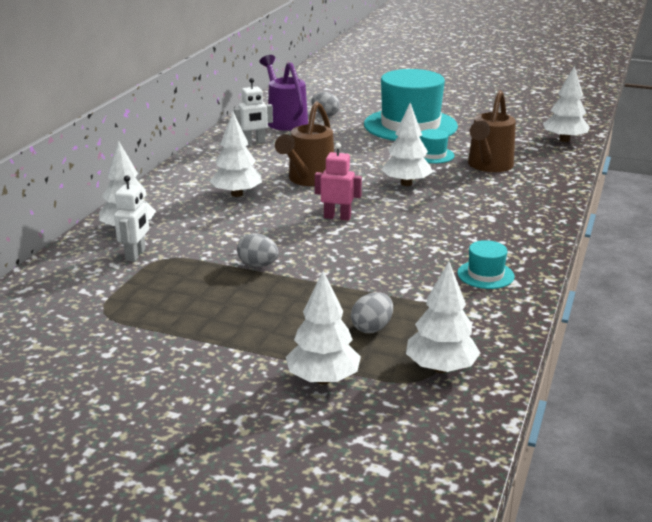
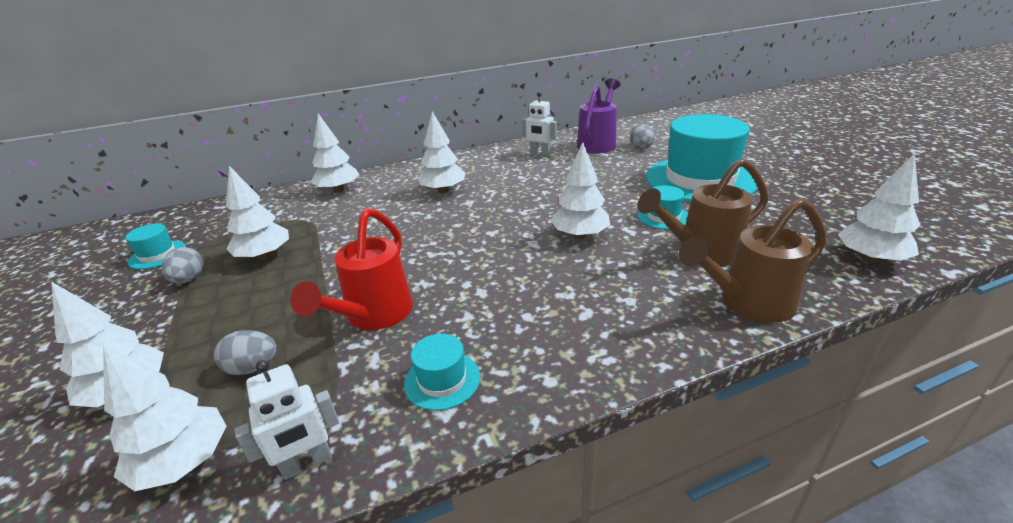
camera: 50 degrees right, 5 degrees up
white robot [114,175,149,262] -> white robot moved to [234,360,339,480]
grey egg [237,233,279,267] -> grey egg moved to [161,247,203,284]
brown watering can [275,101,334,186] -> brown watering can moved to [679,198,827,323]
pink robot [315,143,362,221] -> none
none -> turquoise hat [125,224,186,269]
none -> white tree [226,166,289,260]
none -> red watering can [291,208,413,330]

